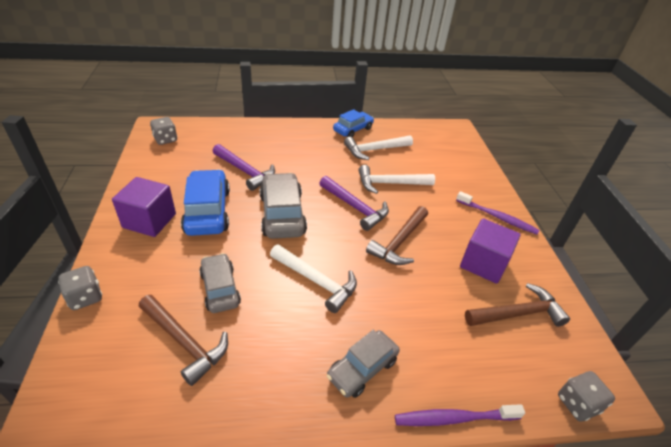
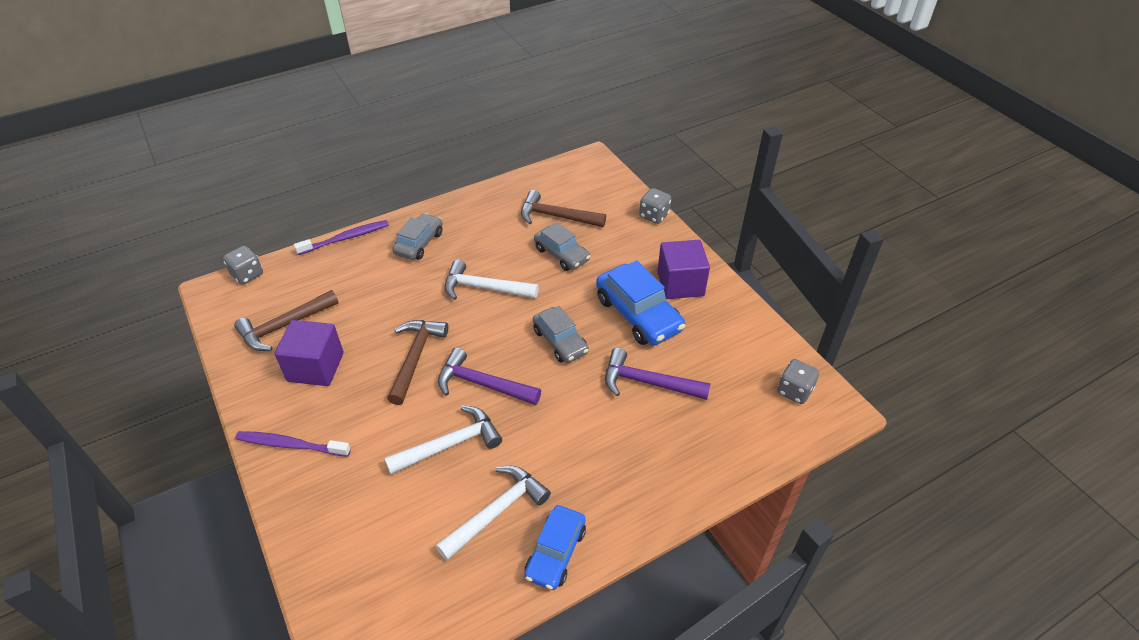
camera: 160 degrees right, 5 degrees up
grey car [259,173,307,239] -> grey car [533,306,589,363], size x0.65

